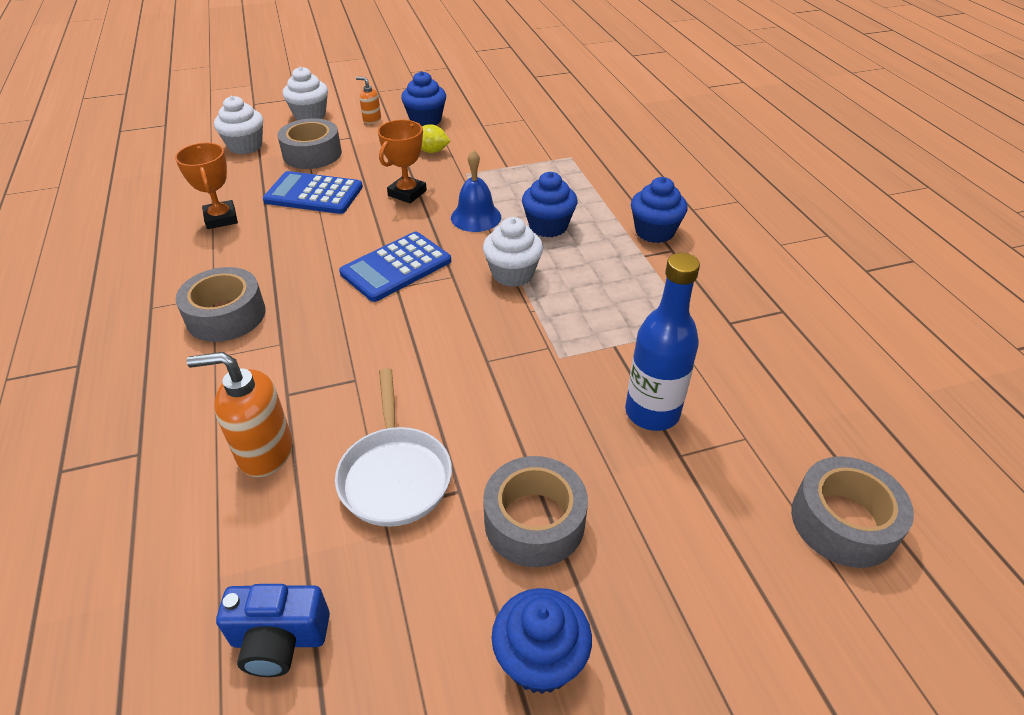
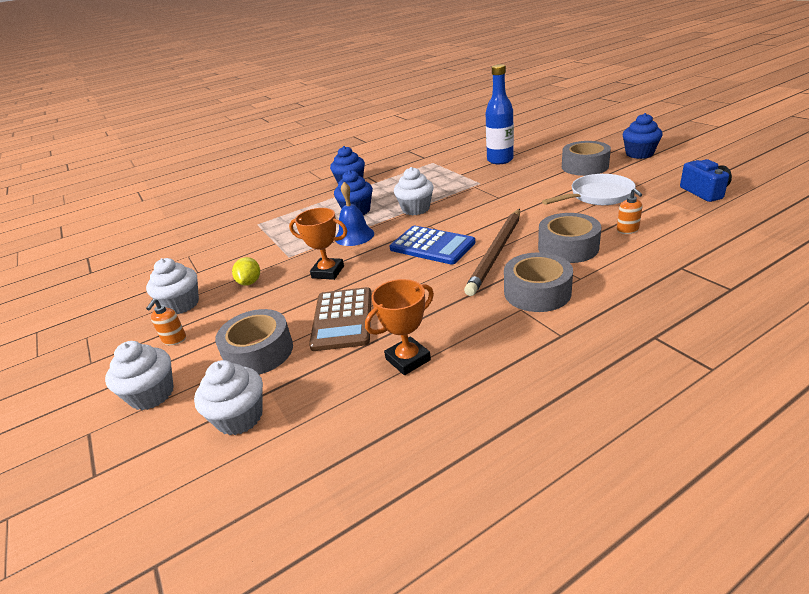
camera: 100 degrees left, 10 degrees down
orange soap dispenser [187,352,293,477] -> orange soap dispenser [617,188,642,234], size x0.54
blue calculator [263,171,363,214] -> brown calculator [309,287,372,351]
blue cupcake [401,71,446,126] -> white cupcake [146,258,199,314]
grey tape [791,456,914,568] -> grey tape moved to [538,213,601,263]
none -> brown pencil [464,209,520,296]

